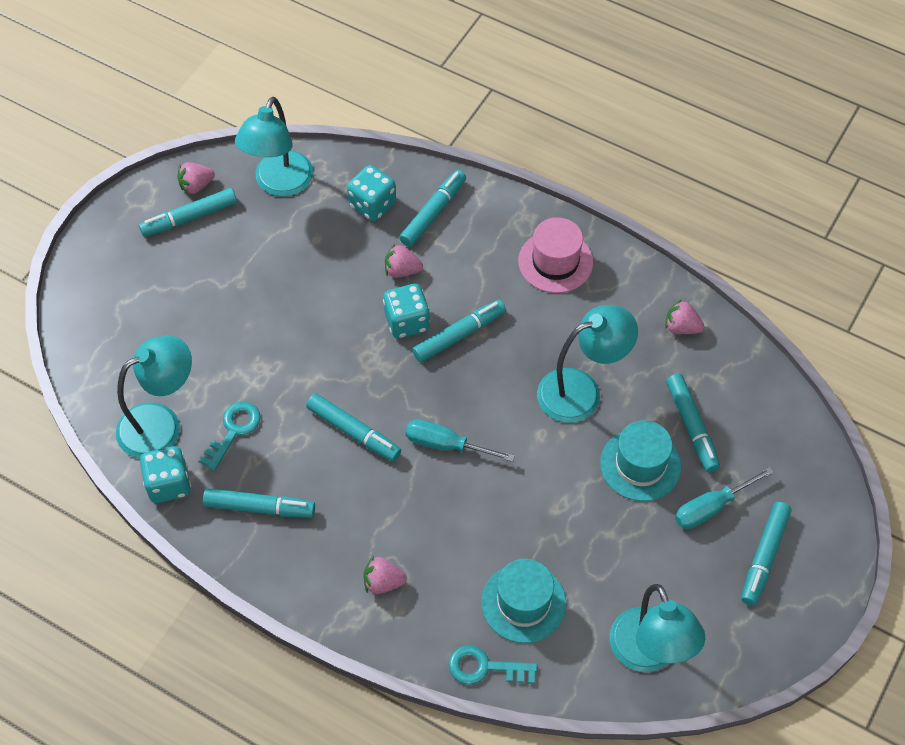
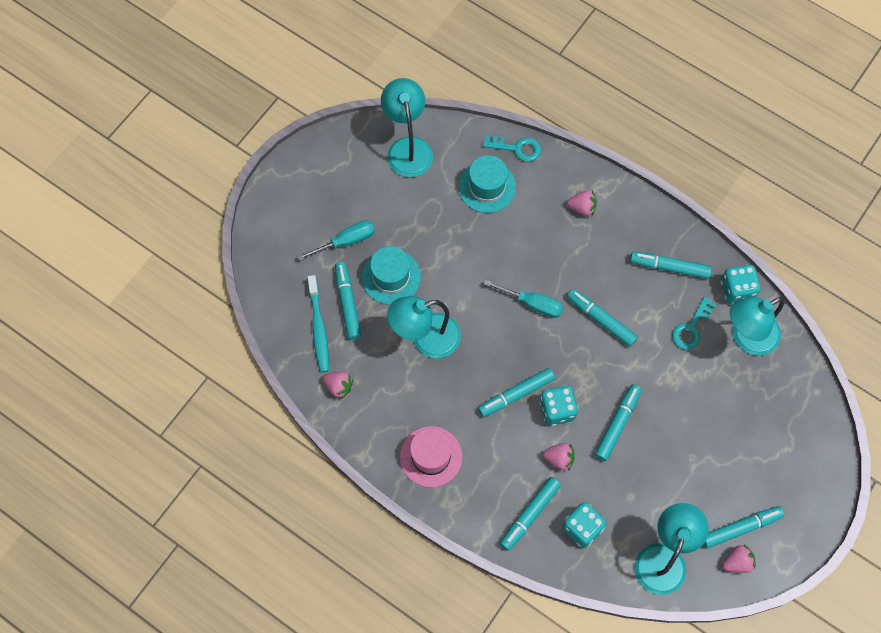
camera: 175 degrees left, 10 degrees up
turquoise marker [741,502,791,606] -> turquoise marker moved to [595,384,642,461]
none -> turquoise toothbrush [307,275,329,372]

